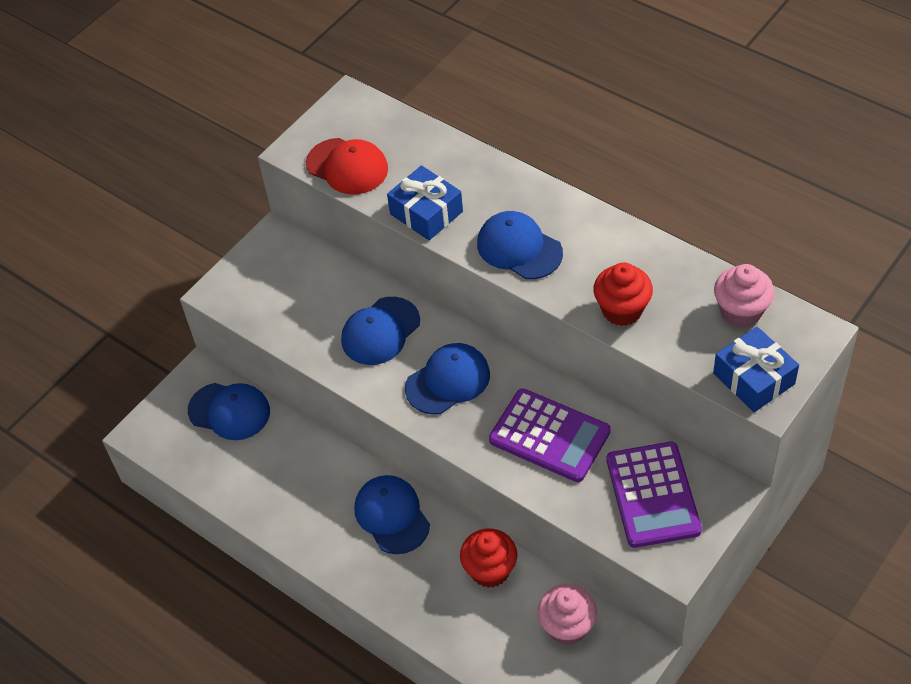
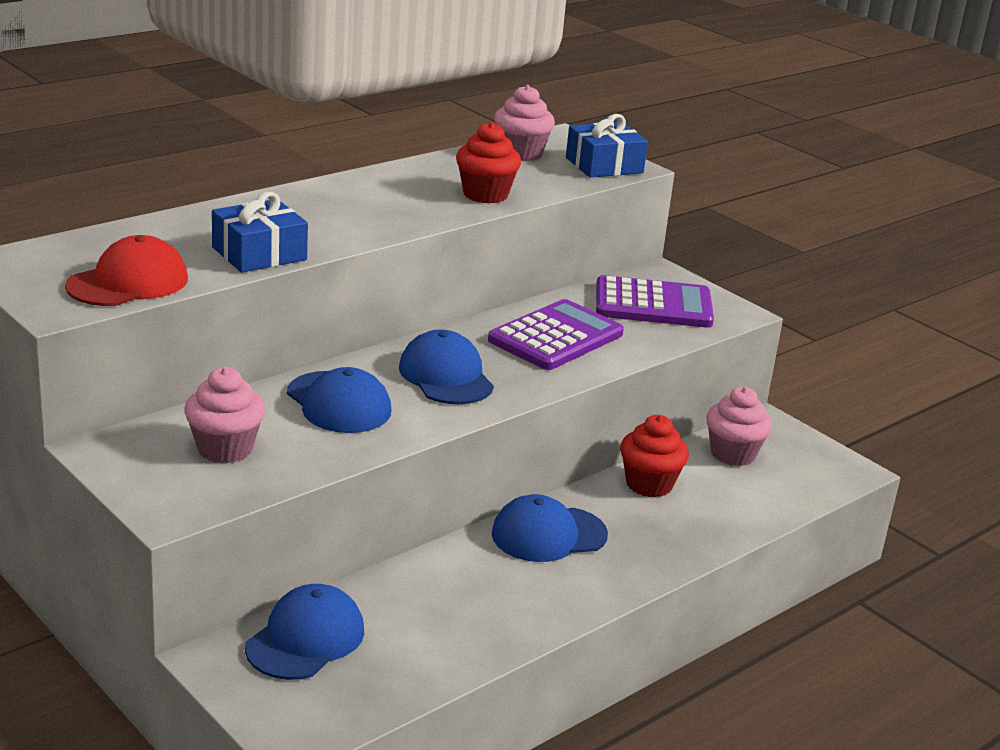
camera: 85 degrees left, 25 degrees down
blue cap [477,211,563,279] -> none
none -> pink cupcake [184,367,265,463]

